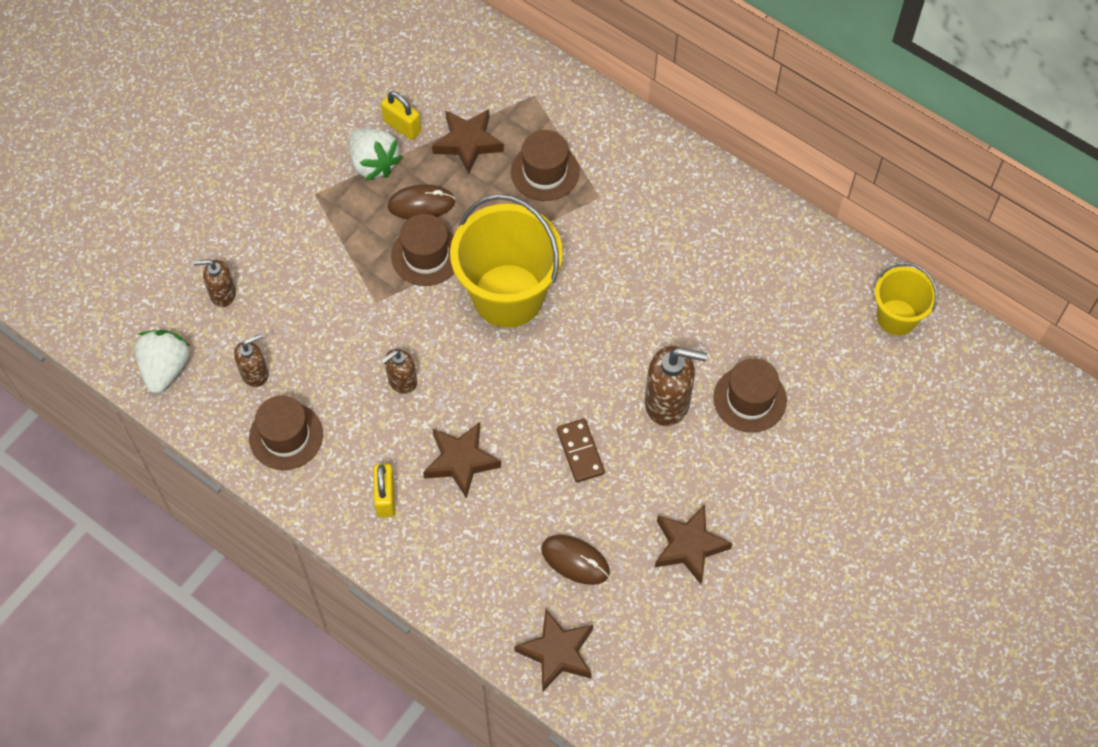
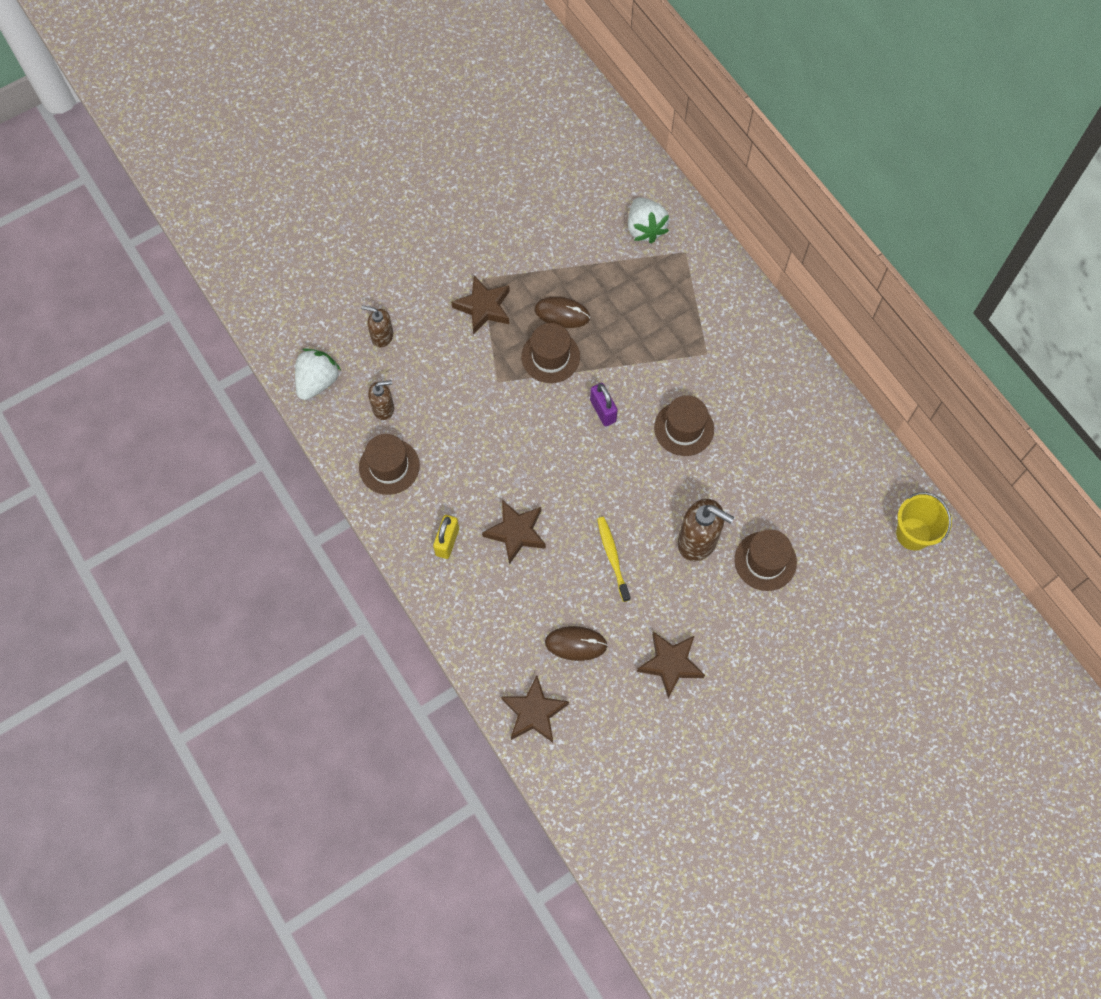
camera: 20 degrees right, 5 degrees up
white strawberry [349,128,403,180] -> white strawberry moved to [628,197,669,244]
yellow padlock [381,91,421,140] -> none
brown soap dispenser [381,349,417,394] -> none
brown star [432,109,504,174] -> brown star moved to [451,276,510,335]
yellow bucket [450,194,563,328] -> purple padlock [590,383,618,426]
brown hat [511,130,579,201] -> brown hat moved to [654,395,714,456]
brown mouse [541,535,610,585] -> brown mouse turned 45 degrees counterclockwise [545,626,608,661]
brown domino [557,419,605,483] -> yellow toothbrush [597,516,630,602]

